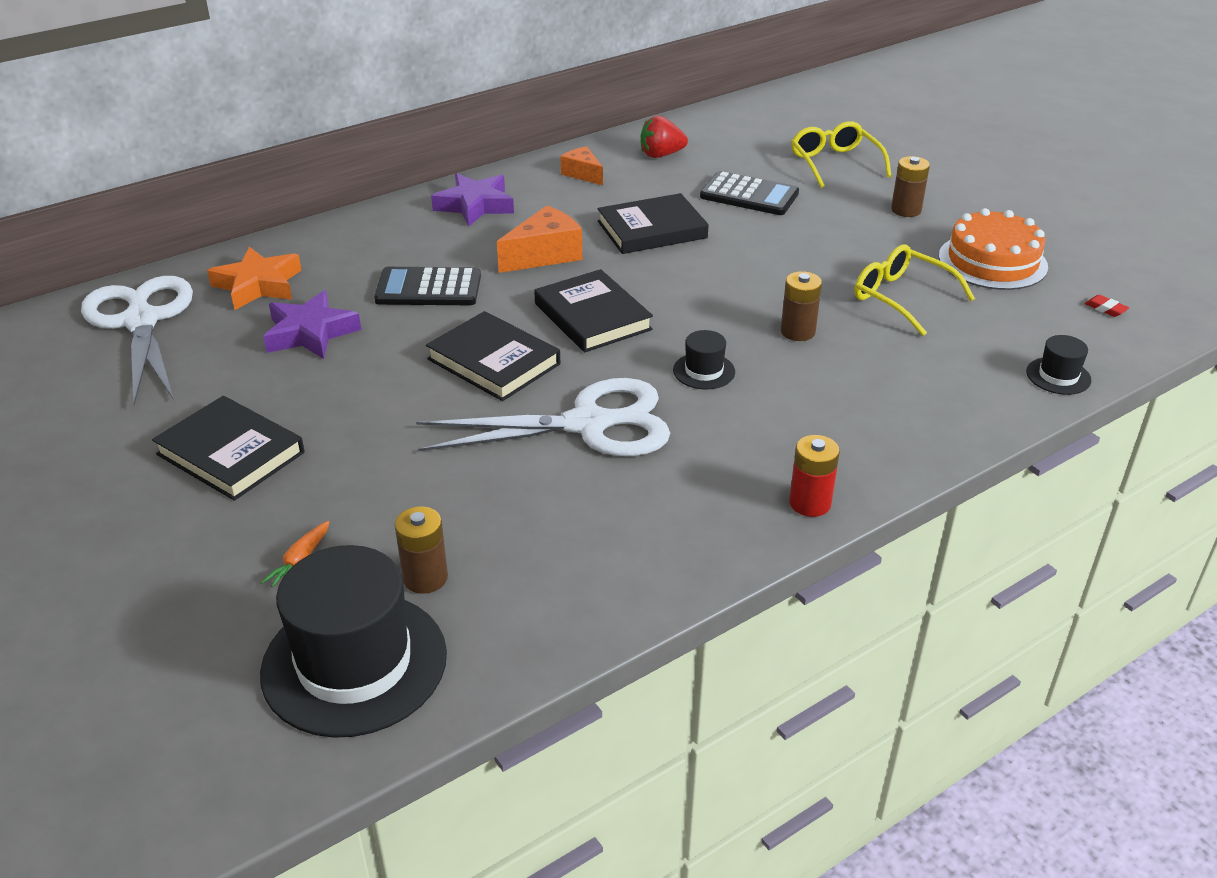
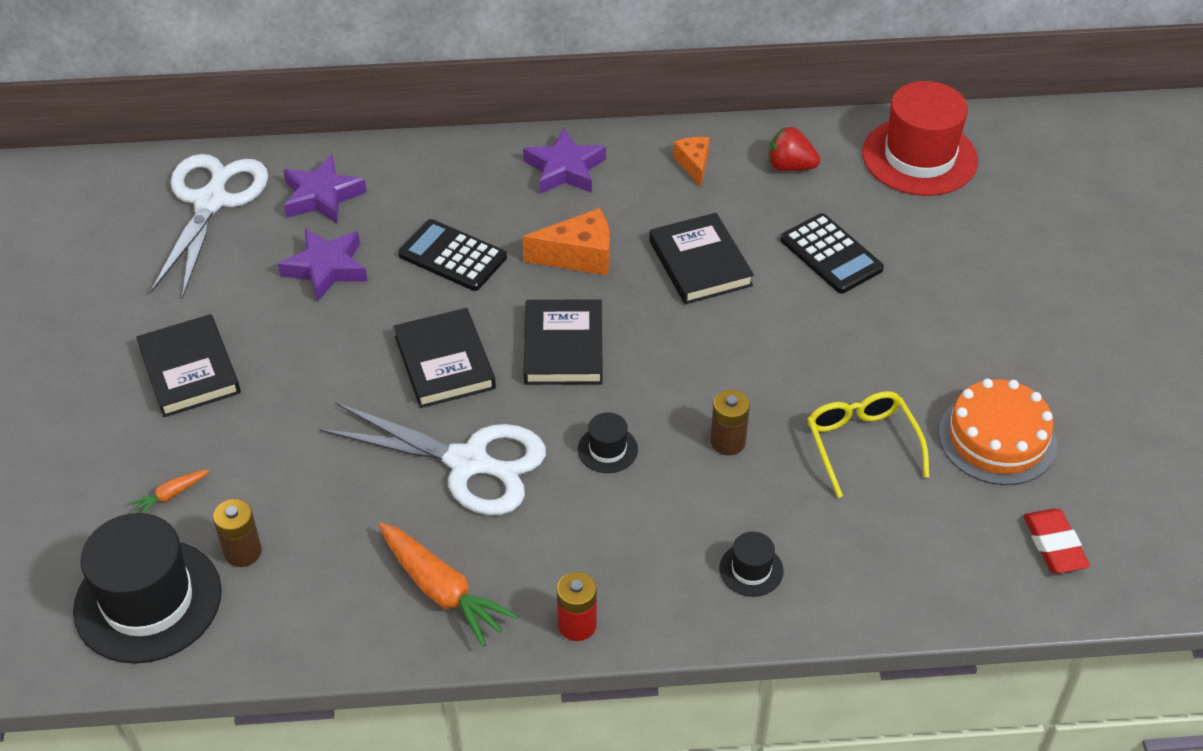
camera: 30 degrees right, 10 degrees up
orange star [207,247,301,310] -> purple star [283,155,367,224]
black book [598,193,709,254] -> black book turned 60 degrees clockwise [649,213,754,304]
yellow glasses [791,121,892,188] -> none
brown battery [891,156,930,217] -> none
black hat [1026,335,1091,395] -> black hat moved to [719,532,784,597]
red eraser [1085,295,1129,317] -> red eraser [1023,509,1090,573], size x1.94
none -> orange carrot [379,522,518,647]
none -> red hat [862,81,978,196]

